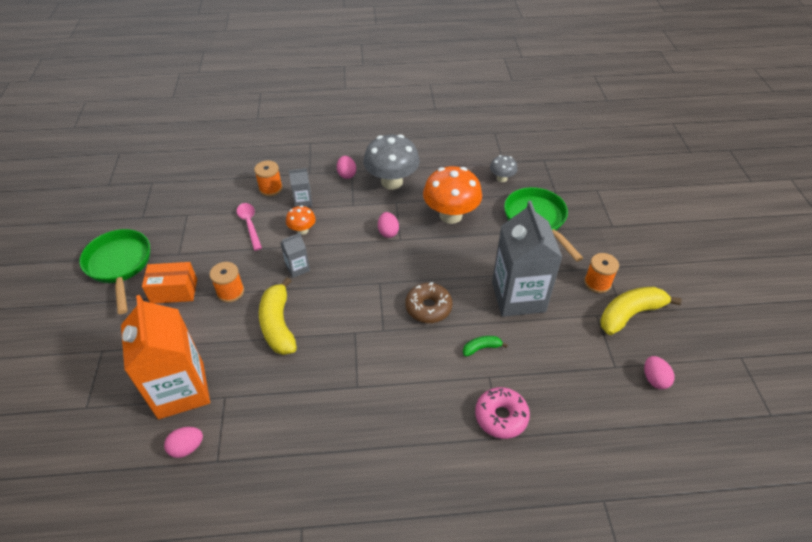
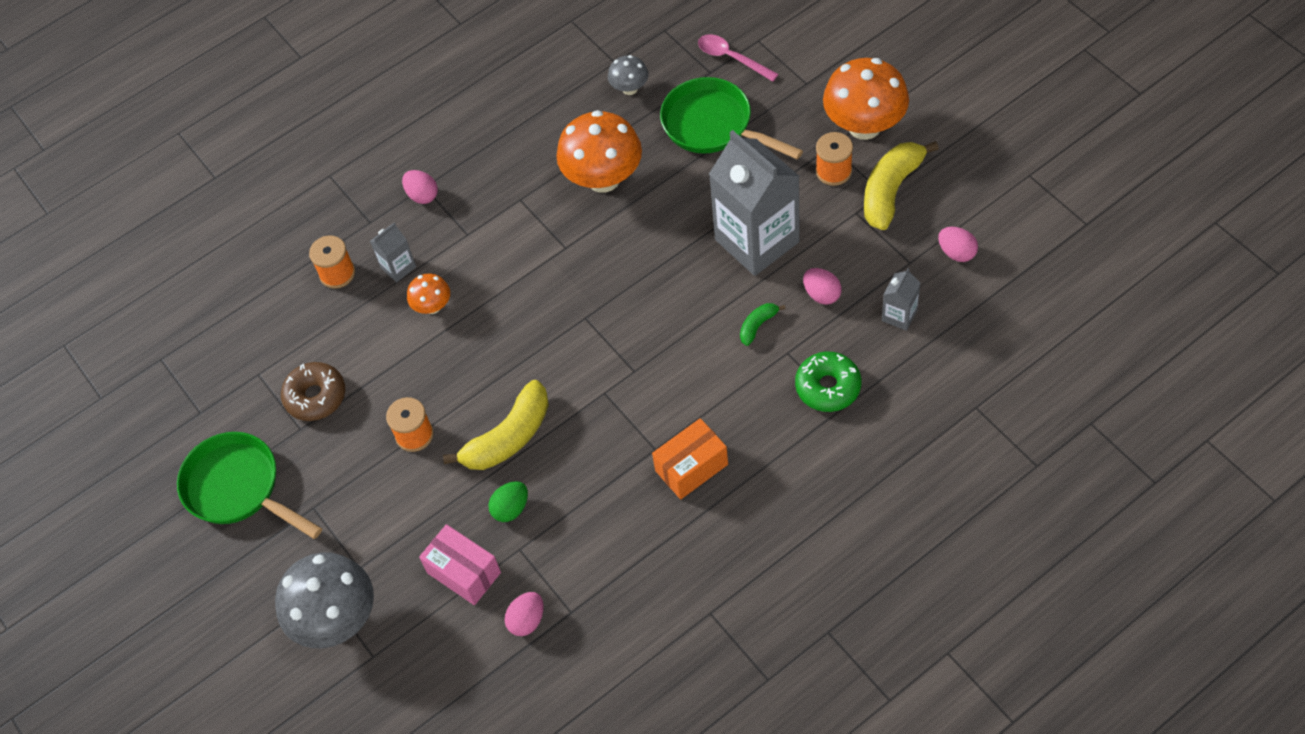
camera: 25 degrees left, 10 degrees up
orange carton [121,295,210,419] -> pink box [419,524,501,605]
orange box [142,262,197,304] -> orange box moved to [652,418,728,499]
pink spoon [237,203,262,251] -> pink spoon moved to [698,34,779,82]
yellow banana [259,277,297,355] -> yellow banana turned 90 degrees counterclockwise [443,380,549,470]
grey carton [280,233,310,278] -> grey carton moved to [882,268,920,331]
grey mushroom [364,134,420,190] -> grey mushroom moved to [275,552,374,648]
pink egg [378,212,399,238] -> pink egg moved to [803,268,842,305]
brown donut [405,282,453,323] -> brown donut moved to [281,362,345,421]
pink donut [475,387,530,439] -> green donut [795,352,861,412]
none -> green egg [488,481,528,522]
none -> orange mushroom [823,58,909,140]

